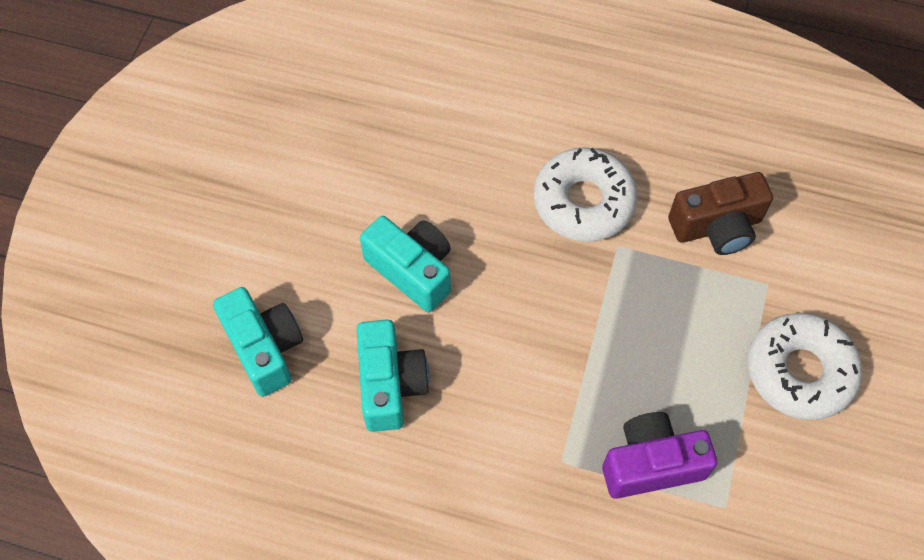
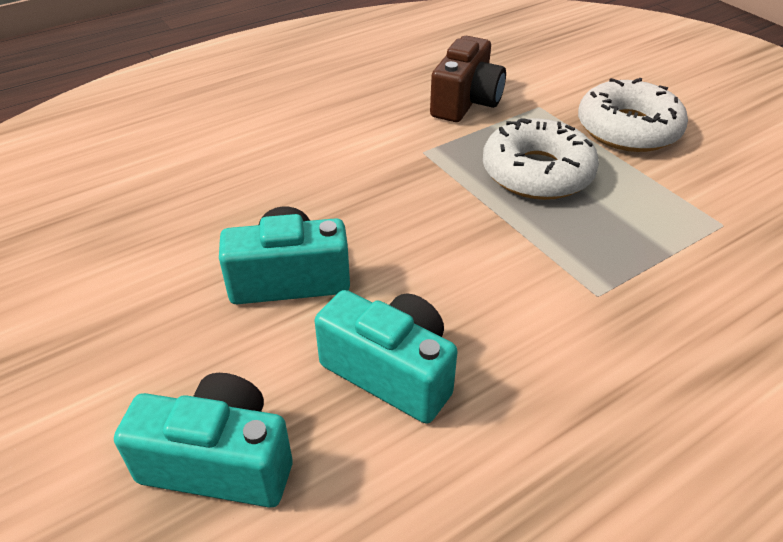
camera: 50 degrees left, 20 degrees down
white donut [534,147,638,242] -> white donut moved to [483,118,599,200]
purple camera [602,412,717,499] -> none

